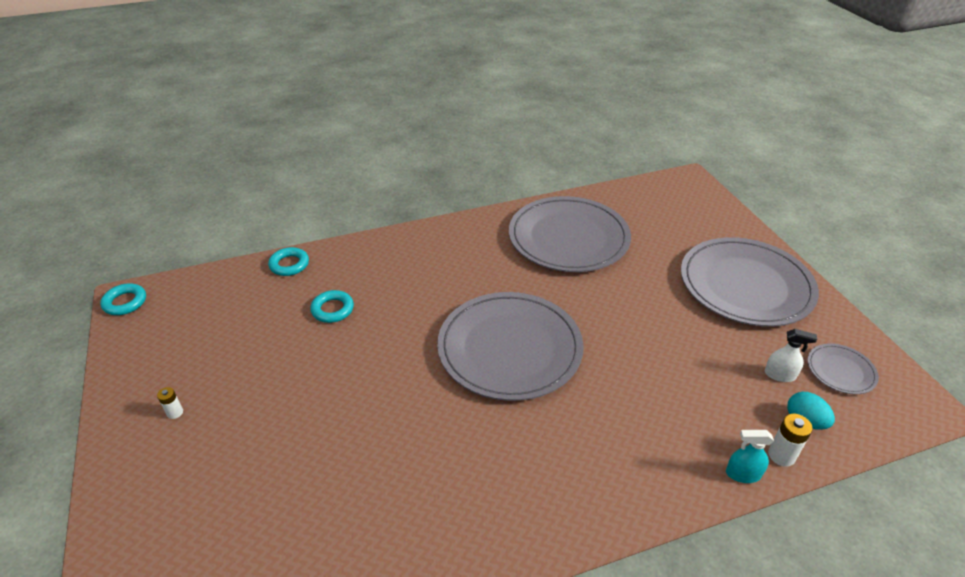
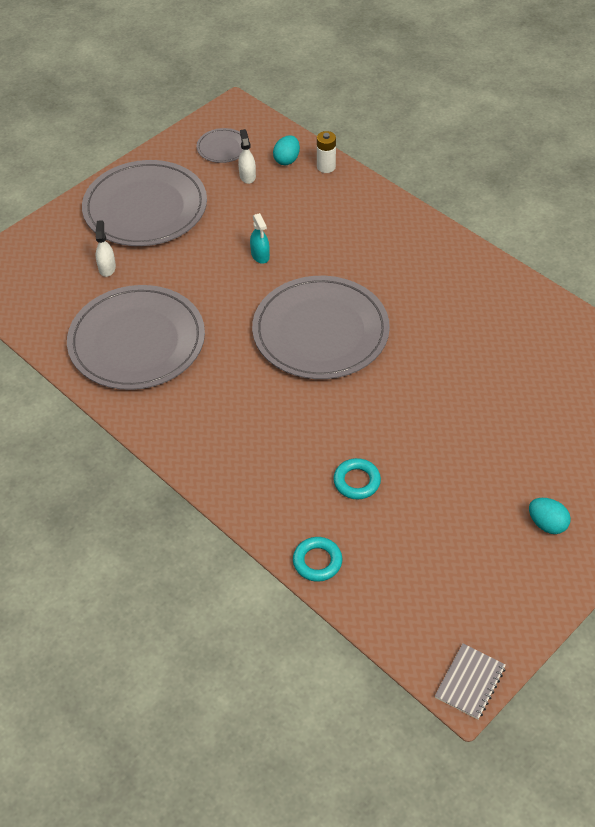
camera: 115 degrees left, 10 degrees up
turquoise ring [100,283,146,315] -> grey notebook [435,644,506,719]
white battery [157,387,183,419] -> turquoise egg [529,498,571,534]
turquoise spray bottle [726,430,774,483] -> turquoise spray bottle moved to [250,213,270,264]
none -> white spray bottle [96,220,116,277]

